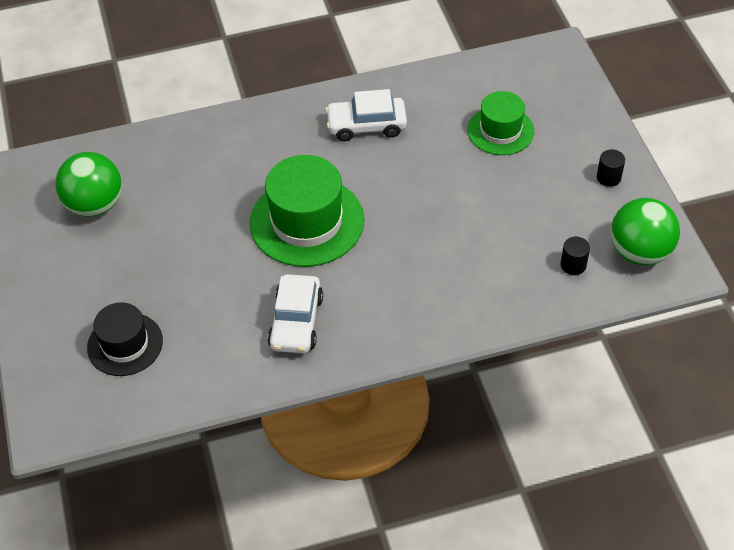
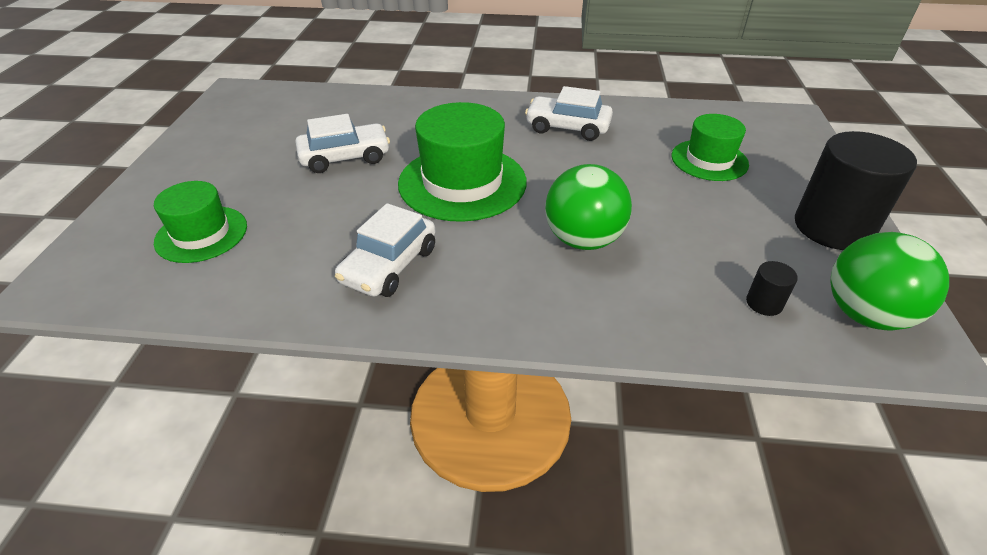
camera: 20 degrees right, 10 degrees down
green ball [55,152,122,217] -> green ball moved to [545,164,632,250]
black hat [87,302,163,376] -> green hat [154,181,247,263]
black cylinder [597,149,625,187] -> black cylinder [795,131,917,250], size x2.41
none -> white car [295,114,390,173]

